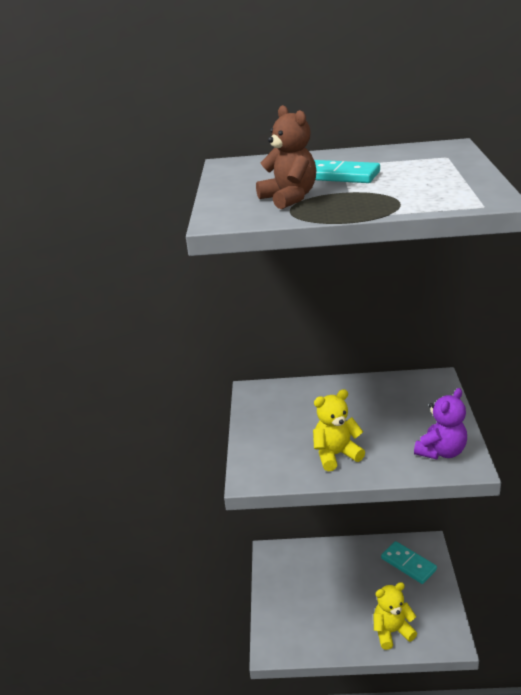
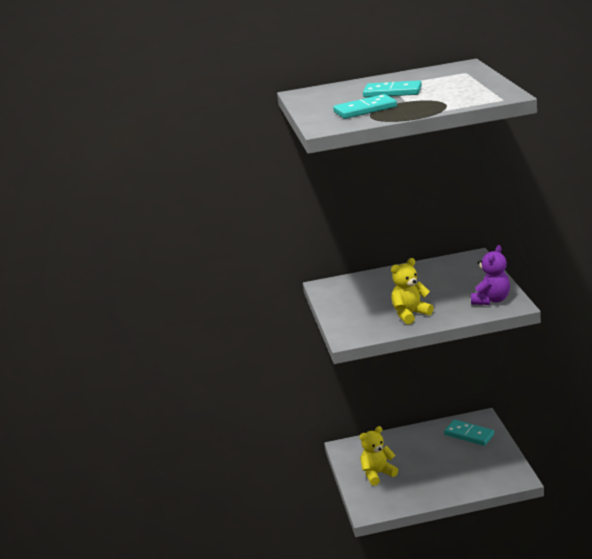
camera: 10 degrees left, 5 degrees down
brown teddy bear [256,105,316,209] -> turquoise domino [333,94,397,119]
yellow teddy bear [373,582,417,650] -> yellow teddy bear moved to [360,426,398,486]

